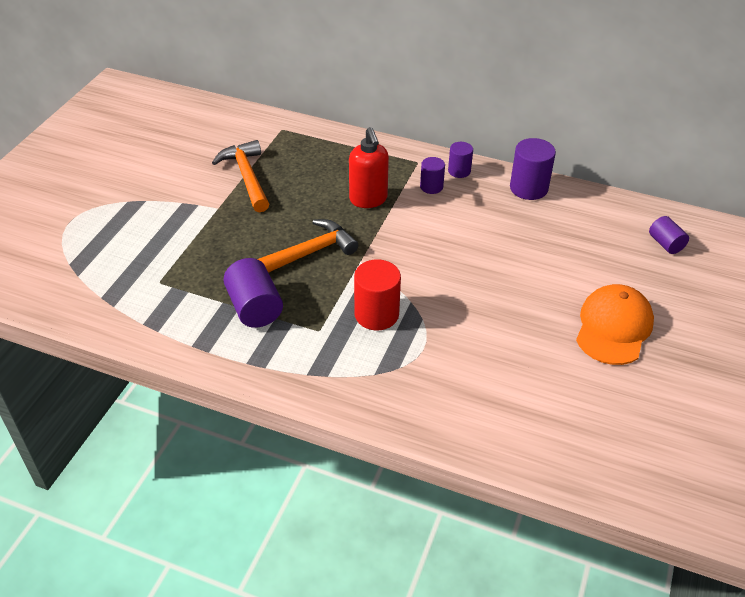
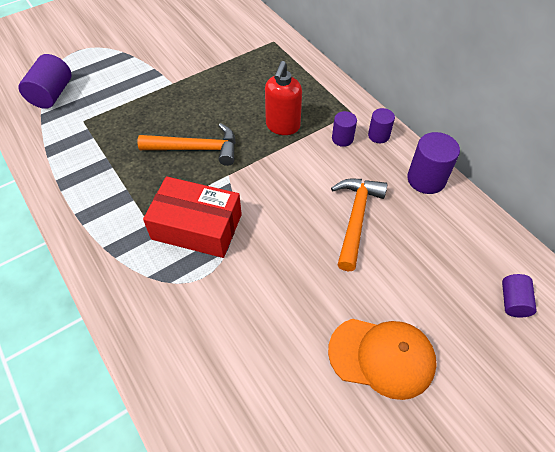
camera: 35 degrees right, 10 degrees up
orange hammer [212,140,269,213] -> orange hammer moved to [331,179,387,272]
purple cylinder [223,258,283,328] -> purple cylinder moved to [19,54,72,109]
red cylinder [354,260,401,330] -> red box [143,176,242,258]
orange cap [576,284,654,365] -> orange cap turned 45 degrees clockwise [328,319,437,400]

